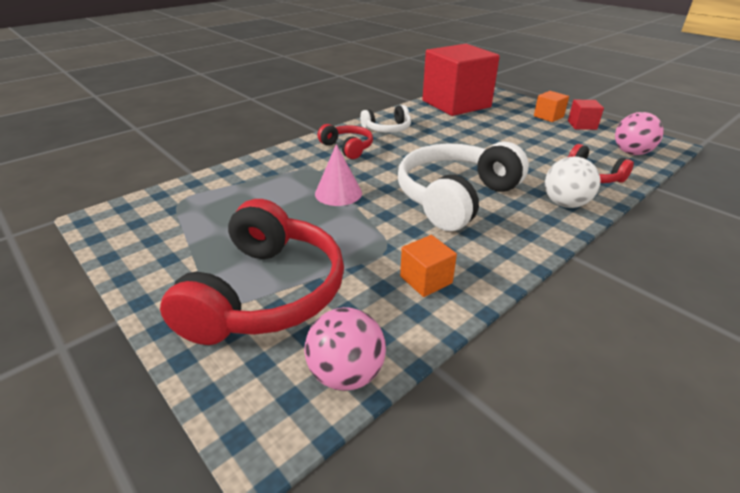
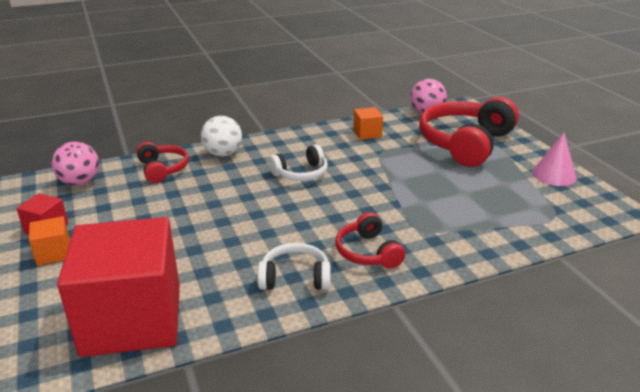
camera: 160 degrees left, 5 degrees down
pink cone [315,144,362,206] -> pink cone moved to [532,133,576,186]
white headphones [398,141,529,231] -> white headphones [269,145,328,181], size x0.51

